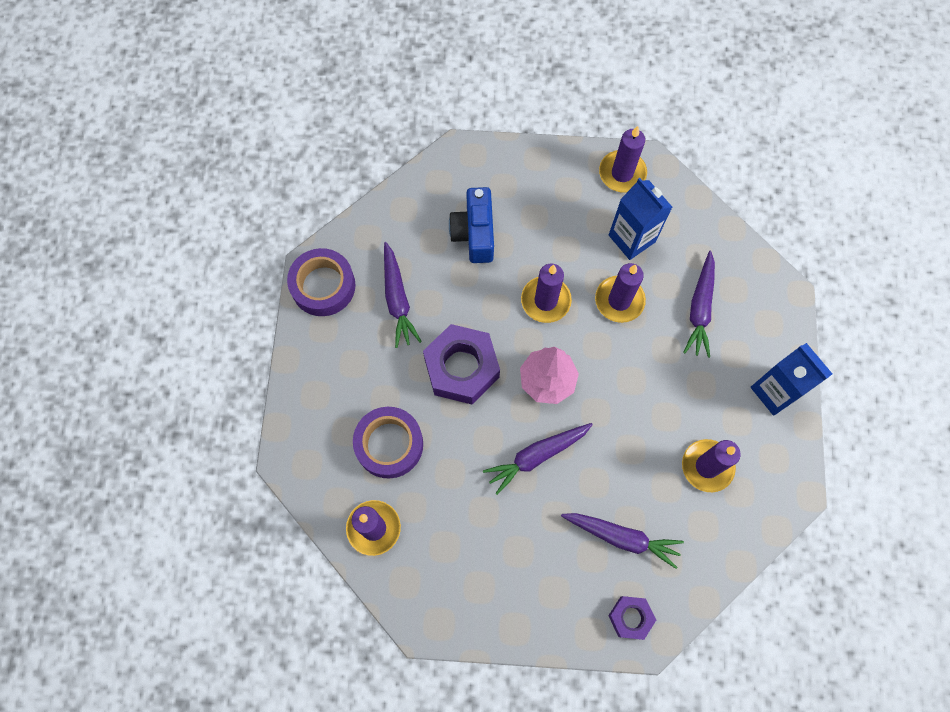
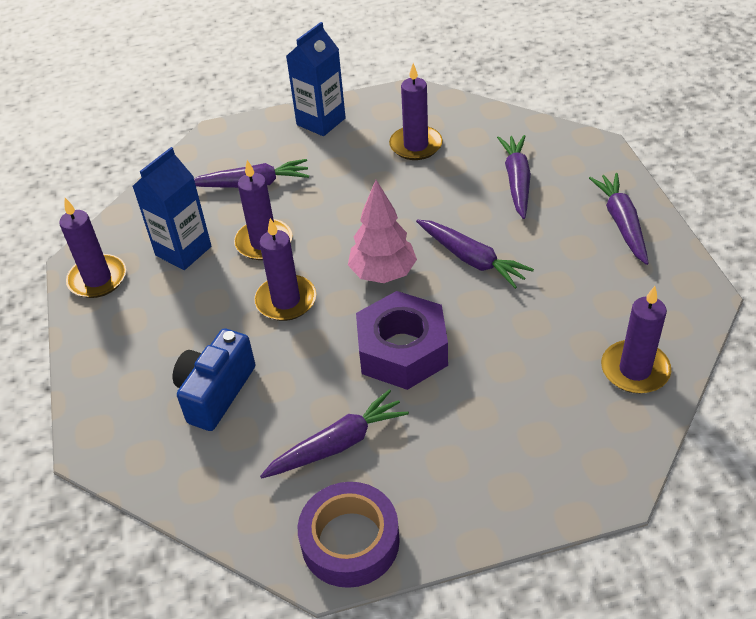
camera: 105 degrees left, 25 degrees down
purple tape [353,407,423,479] -> none
blue camera [449,187,494,263] -> blue camera turned 135 degrees clockwise [173,328,255,431]
purple nut [608,596,656,640] -> none
none -> purple carrot [589,173,649,265]

